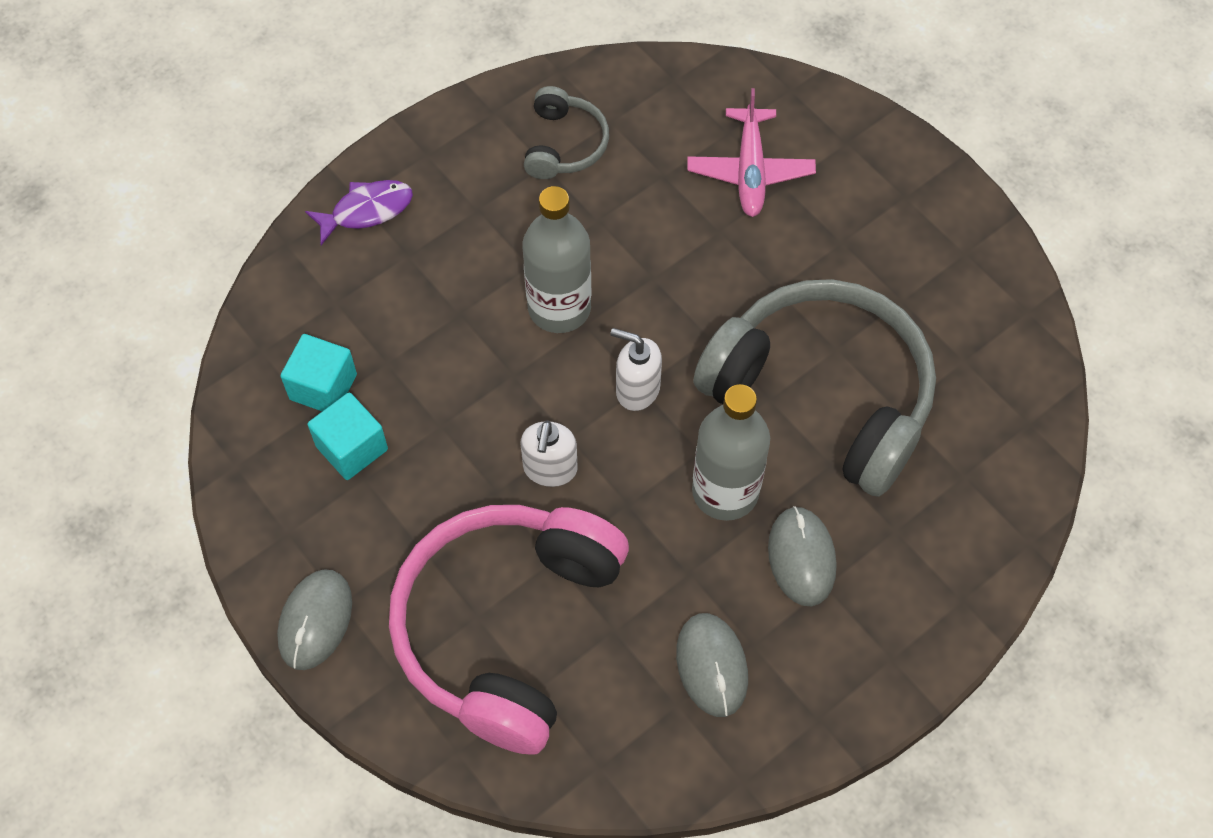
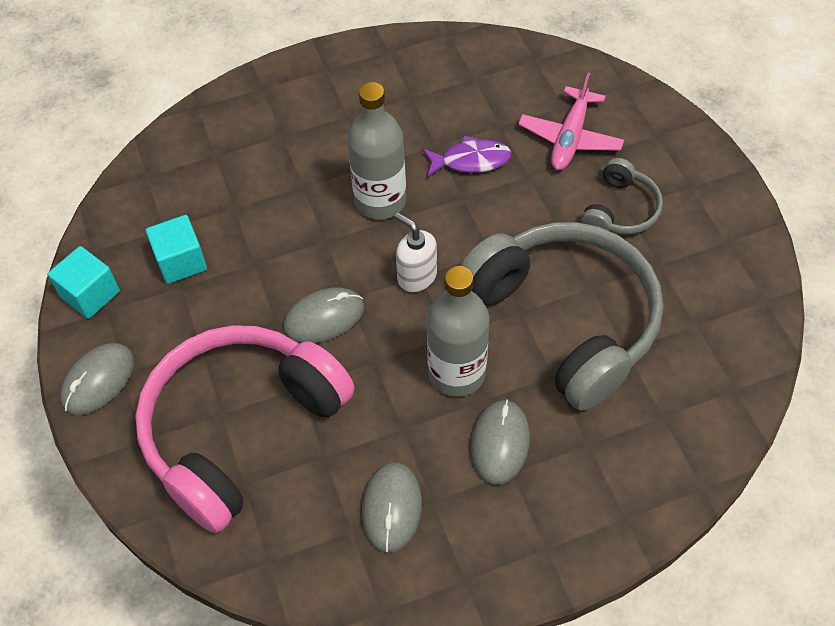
camera: 20 degrees right, 5 degrees down
turquoise cube [280,334,357,411] -> turquoise cube moved to [48,246,120,319]
purple fish [305,180,413,245] -> purple fish moved to [423,135,512,178]
white soap dispenser [521,420,577,487] -> grey mouse [283,288,364,343]
grey headphones [524,86,609,179] -> grey headphones moved to [581,158,663,235]

